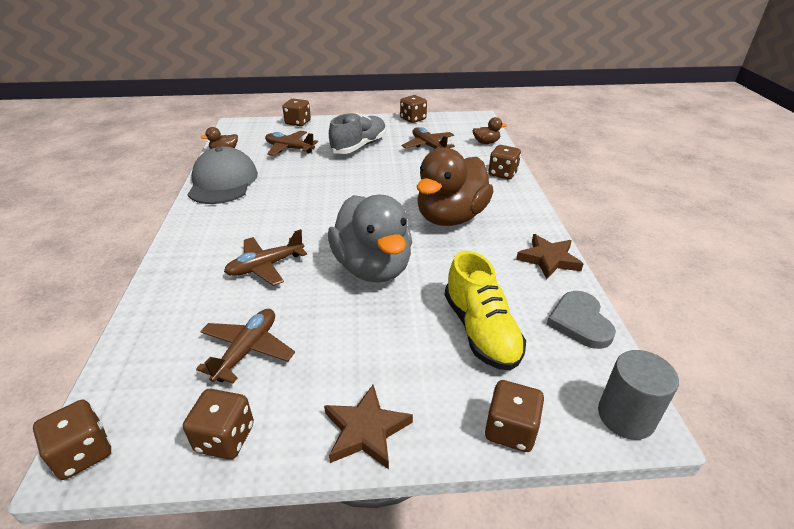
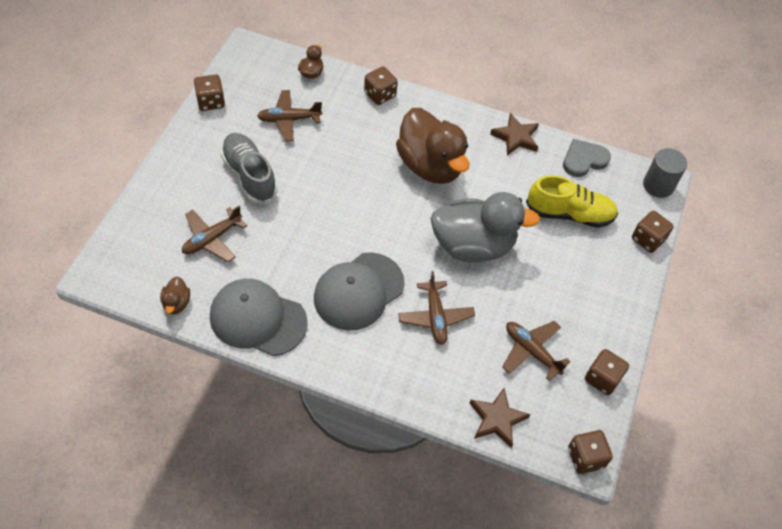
camera: 70 degrees left, 20 degrees up
brown dice [283,99,311,126] -> none
brown star [324,385,413,470] -> brown star moved to [470,388,530,448]
grey heart [547,291,616,349] -> grey heart turned 135 degrees clockwise [563,139,611,177]
none -> grey cap [314,252,405,331]

